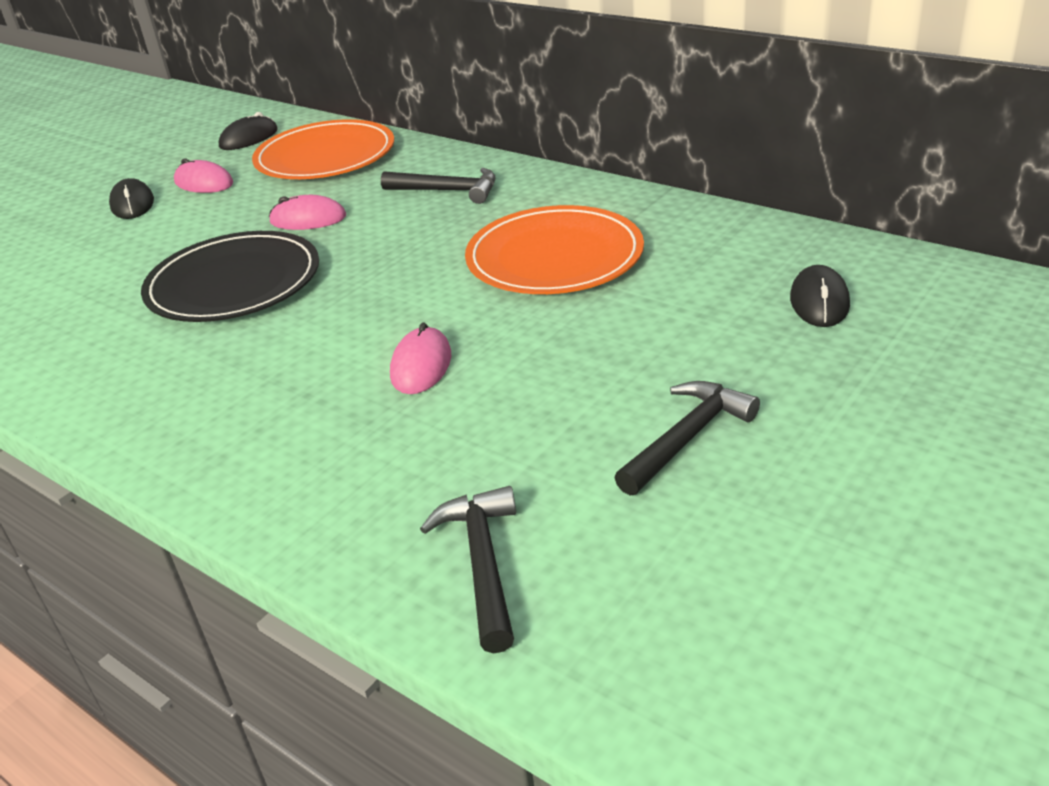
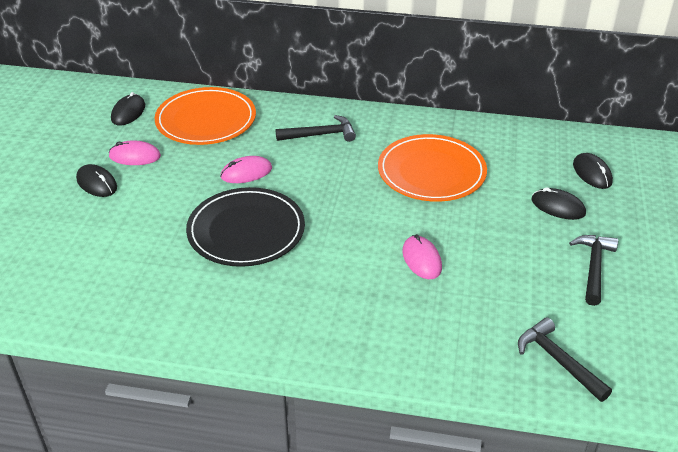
camera: 30 degrees left, 5 degrees up
none -> black mouse [531,187,586,220]

